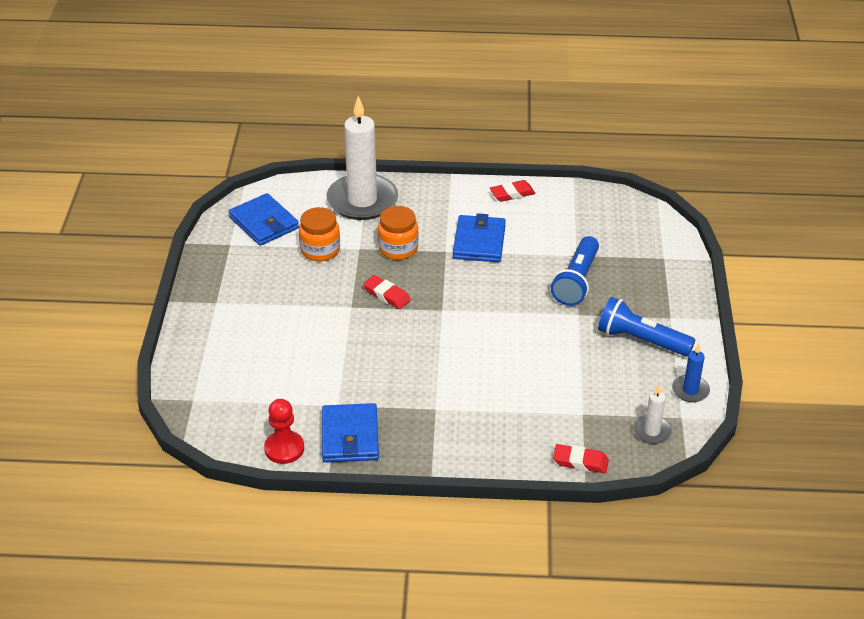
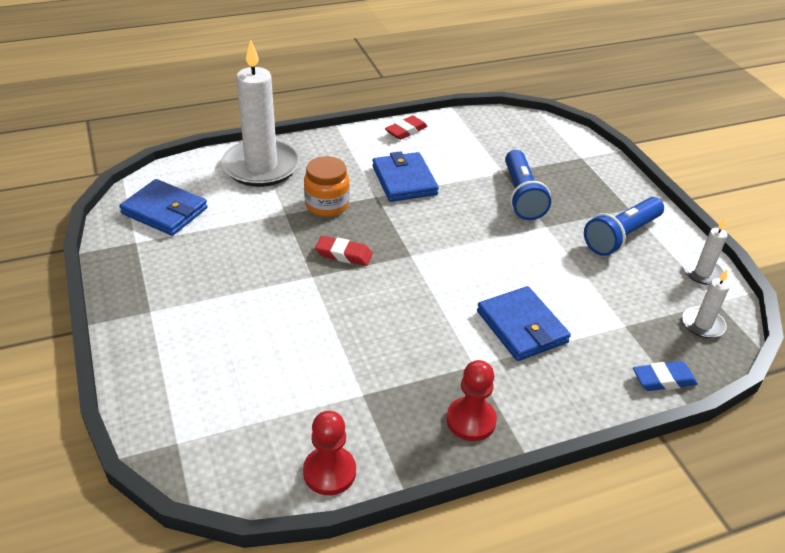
camera: 25 degrees left, 0 degrees up
orange jar [299,207,340,261] -> none
blue wallet [322,403,379,463] -> blue wallet moved to [477,286,571,361]
red eraser [553,444,609,473] -> blue eraser [633,361,698,391]
blue flashlight [598,297,695,357] -> blue flashlight turned 45 degrees counterclockwise [584,197,664,256]
blue candle [672,343,710,402] -> white candle [684,218,728,285]
none -> red pawn [447,360,497,441]

